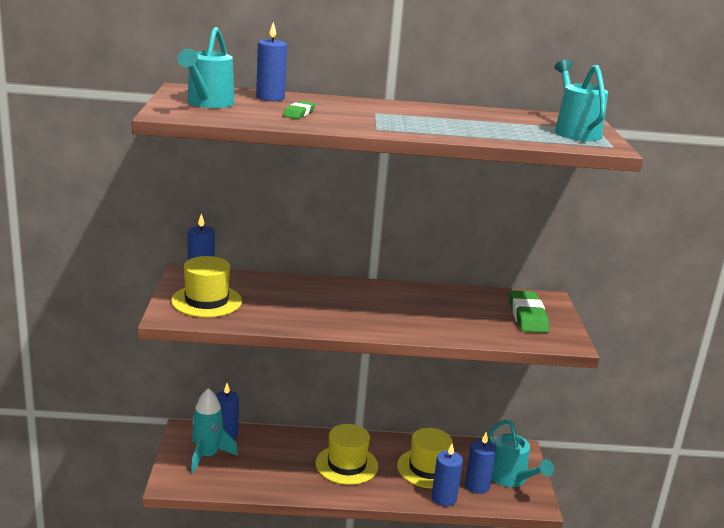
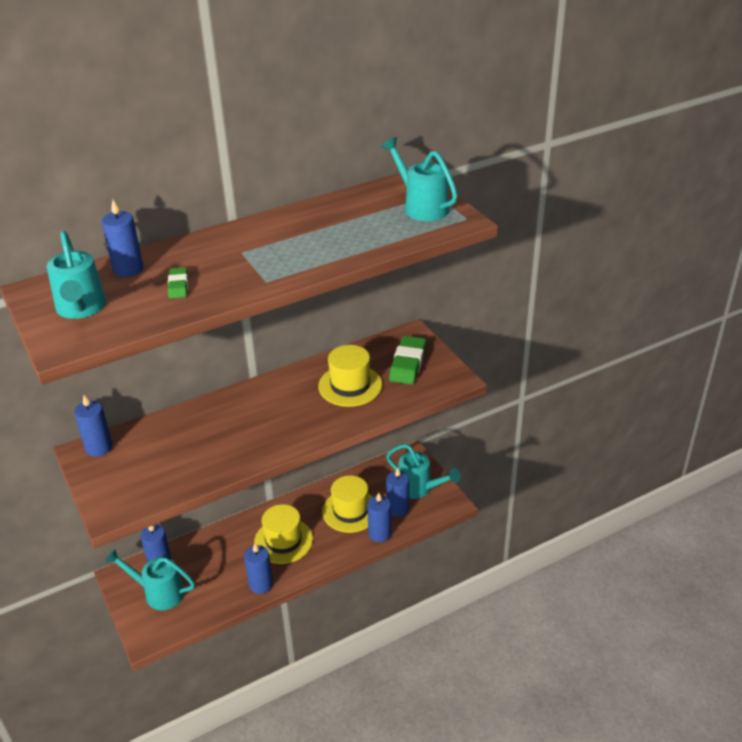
camera: 25 degrees left, 15 degrees up
yellow hat [171,256,242,317] -> yellow hat moved to [318,345,382,407]
turquoise rocket [191,388,238,473] -> turquoise watering can [105,549,195,610]
green eraser [510,290,549,333] -> green eraser turned 45 degrees clockwise [389,336,426,384]
none -> blue candle [244,543,273,594]

